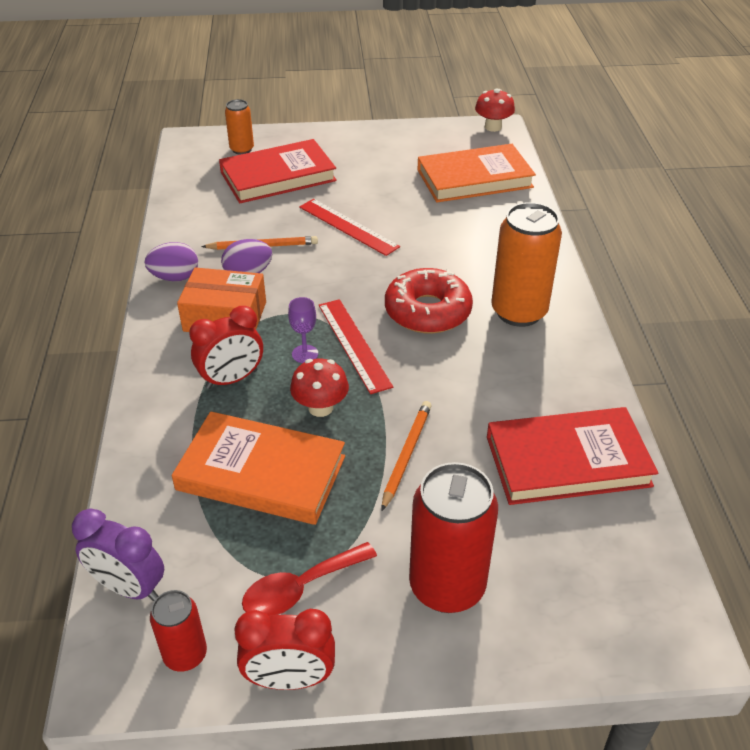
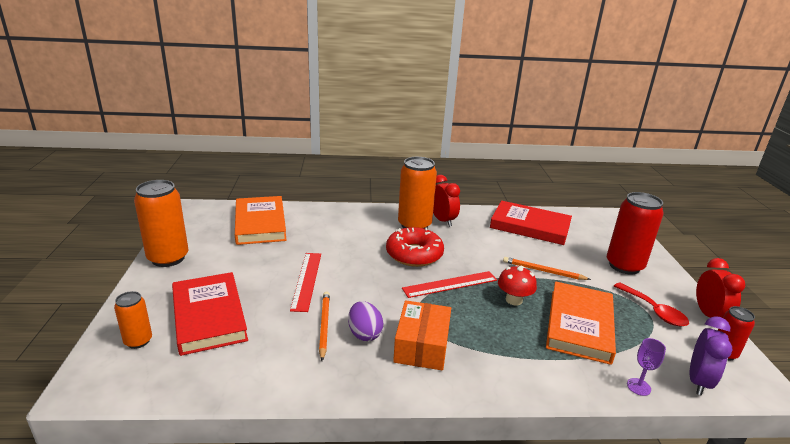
camera: 90 degrees left, 15 degrees down
purple egg [144,242,198,281] -> none
red clock [189,306,263,389] -> red clock moved to [433,175,460,227]
purple goblet [288,297,318,363] -> purple goblet moved to [627,338,666,396]
red ruler [299,199,400,256] -> red ruler turned 45 degrees counterclockwise [290,253,321,312]
red mushroom [475,88,515,132] -> none
red book [487,407,658,505] -> red book turned 60 degrees counterclockwise [490,201,572,245]
none -> orange can [134,180,188,267]

